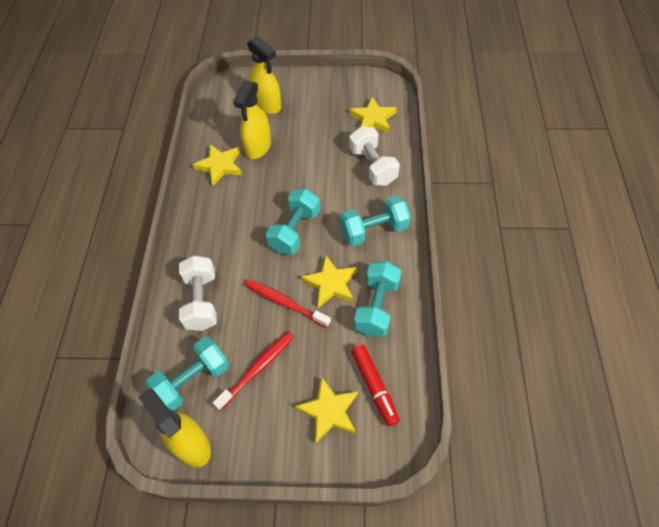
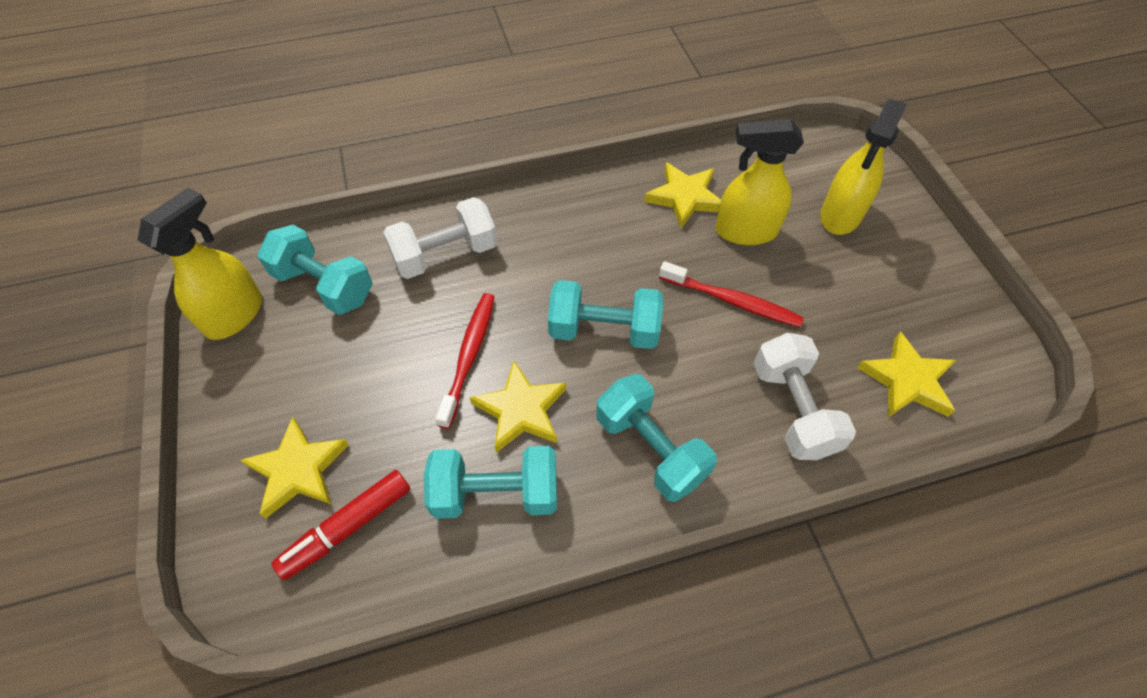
camera: 70 degrees right, 0 degrees up
red toothbrush [213,331,294,411] -> red toothbrush moved to [659,261,804,327]
white dumbbell [349,126,400,186] -> white dumbbell turned 60 degrees counterclockwise [754,333,856,460]

